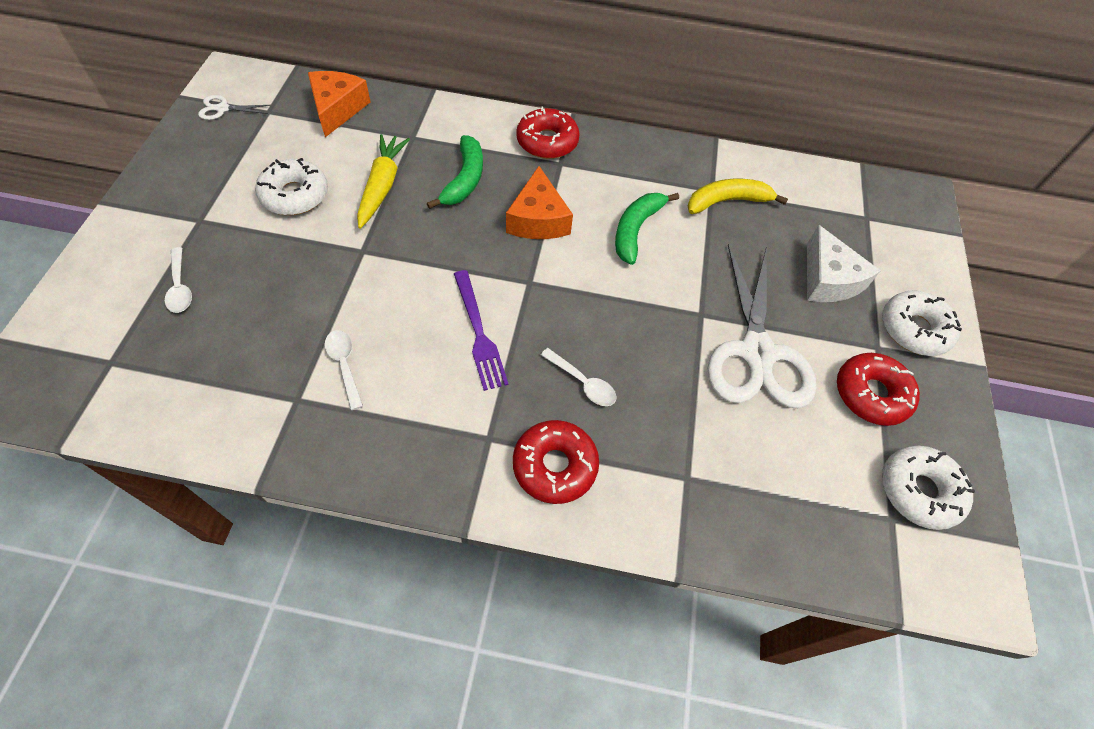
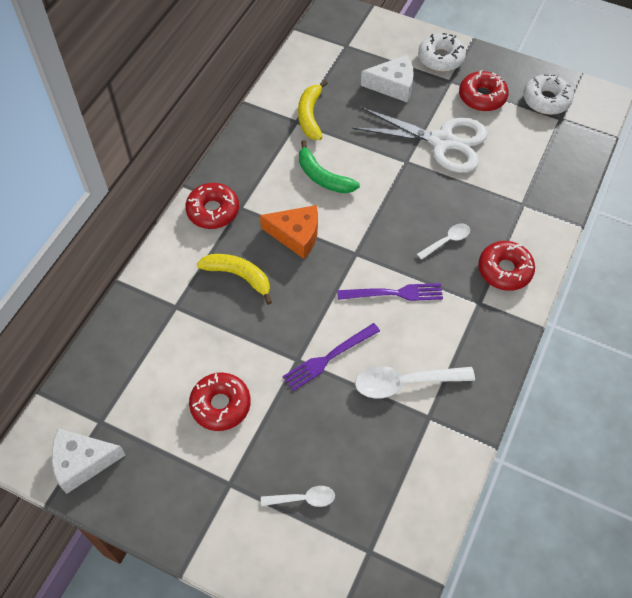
camera: 70 degrees left, 0 degrees up
white scissors [198,95,270,120] -> white cheese [52,428,126,494]
white donut [255,158,328,215] -> red donut [189,373,251,431]
orange cheese [308,71,371,137] -> none
white spoon [324,330,363,410] -> white spoon [355,366,475,398], size x1.75
yellow carrot [357,134,410,229] -> none
green banana [427,135,483,209] -> yellow banana [197,254,272,305]
none -> purple fork [282,323,380,391]

